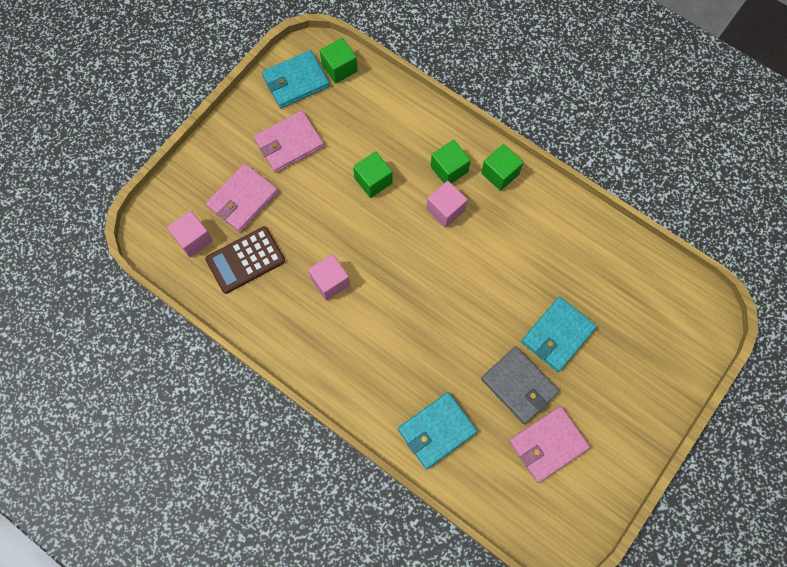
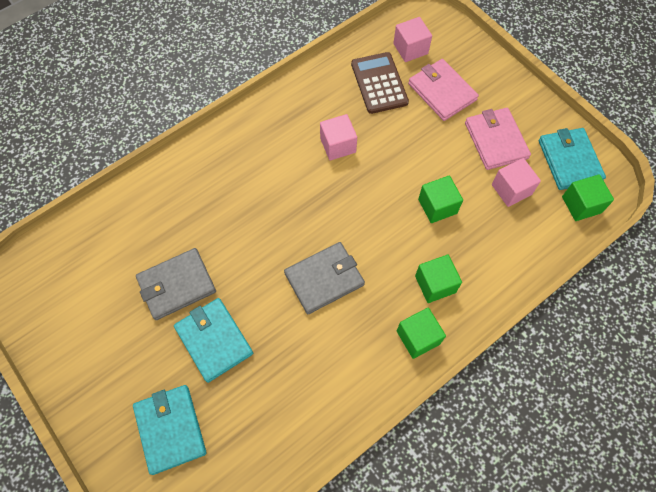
camera: 105 degrees right, 5 degrees down
turquoise wallet [398,392,478,469] -> turquoise wallet moved to [133,385,207,475]
pink cube [426,181,468,228] -> pink cube moved to [492,158,541,207]
pink wallet [509,406,590,483] -> none
none -> grey wallet [284,242,365,314]

